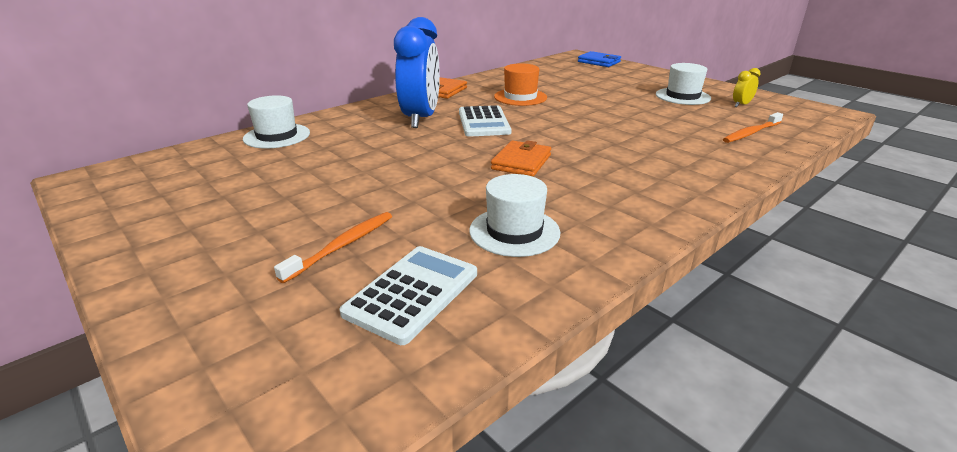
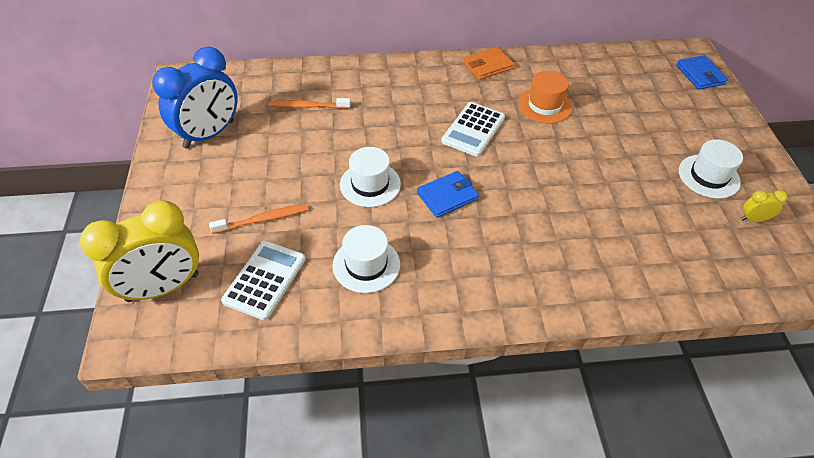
camera: 35 degrees right, 20 degrees up
white hat [243,95,310,148] -> white hat moved to [340,147,401,207]
white calculator [339,246,477,345] -> white calculator turned 45 degrees counterclockwise [221,241,306,320]
blue clock [394,17,440,128] -> blue clock moved to [152,47,238,149]
orange wallet [491,140,551,177] -> blue wallet [417,171,479,218]
orange toothbrush [723,112,783,143] -> orange toothbrush moved to [268,98,351,109]
none -> yellow clock [80,200,199,302]

